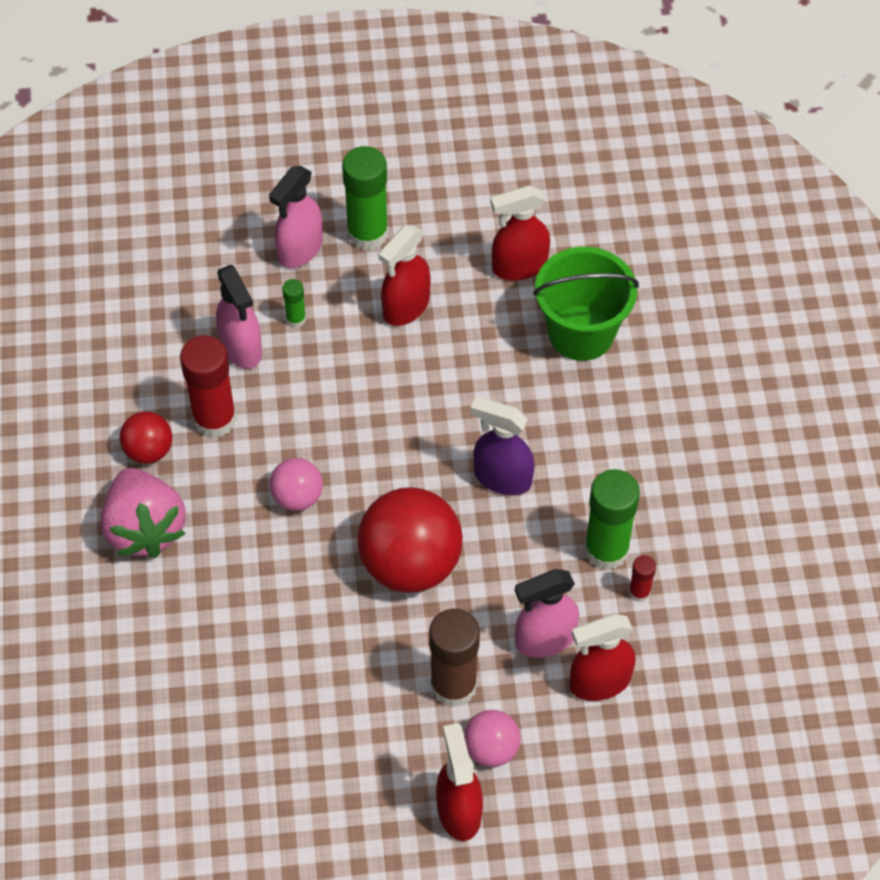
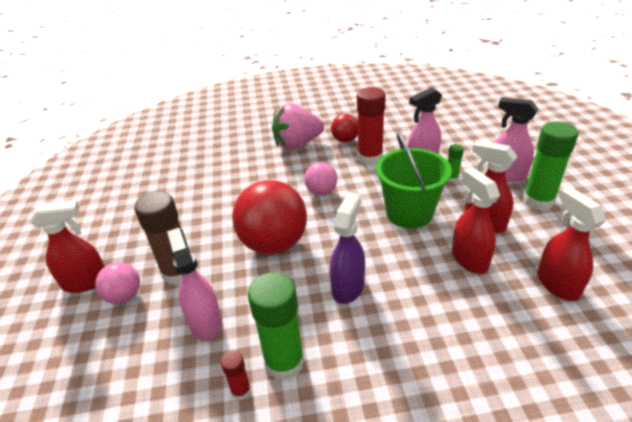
camera: 90 degrees right, 20 degrees down
green bucket [533,247,639,361] -> green bucket moved to [376,132,452,229]
red spray bottle [570,614,636,701] -> red spray bottle moved to [452,167,500,274]

